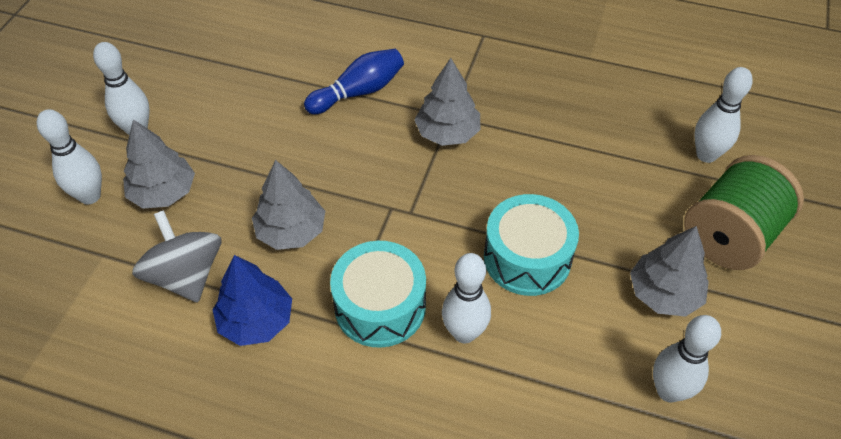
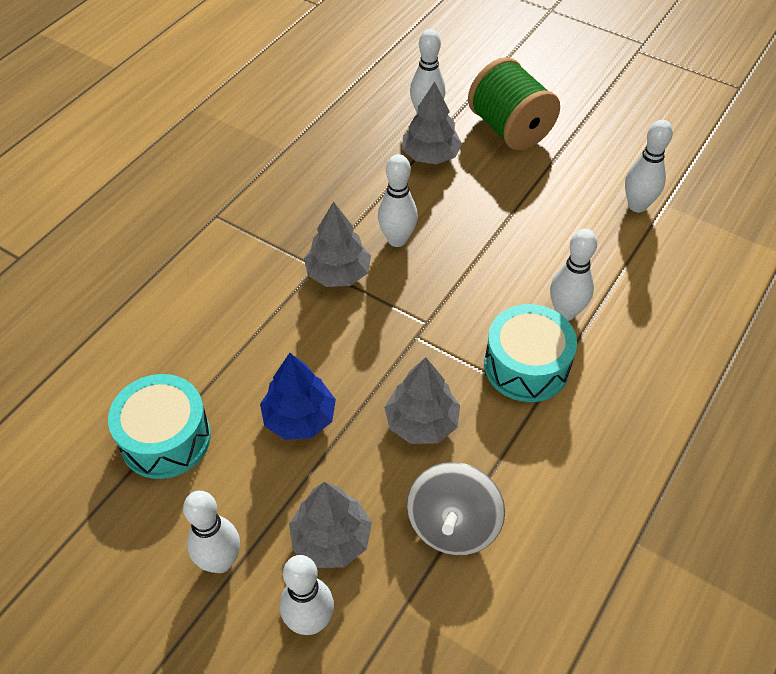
camera: 75 degrees left, 0 degrees up
grey spinning top [132,210,221,302] -> grey spinning top turned 60 degrees counterclockwise [407,462,505,555]
blue tree [212,255,292,346] -> blue tree moved to [260,353,336,440]
blue bowling pin [304,49,404,114] -> none
turquoise drum [484,194,579,296] -> turquoise drum moved to [108,374,211,479]
grey tree [630,226,709,317] -> grey tree moved to [402,82,462,164]
none -> white bowling pin [378,154,418,247]

